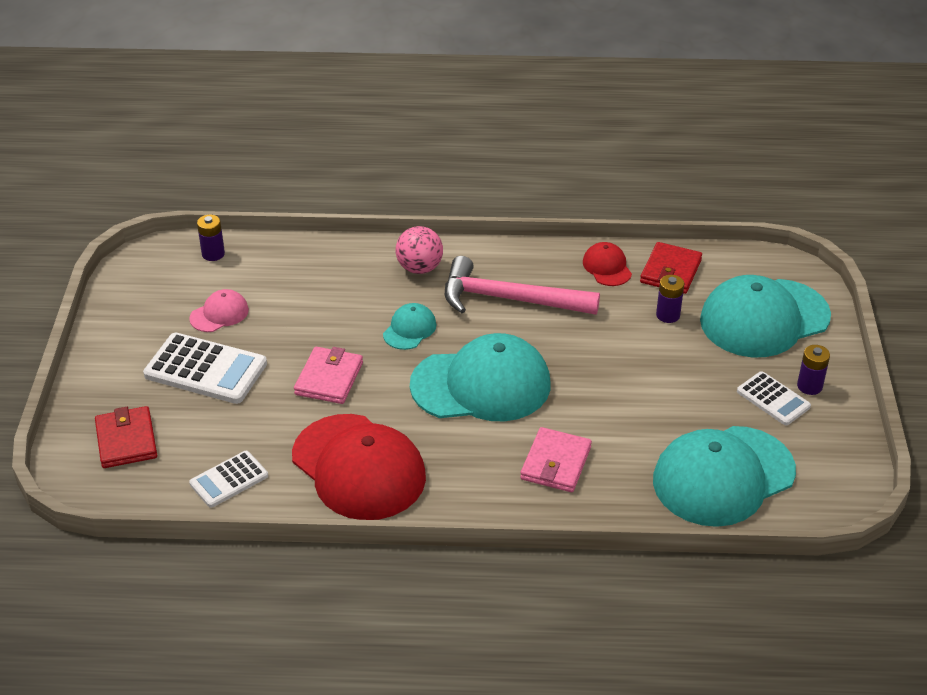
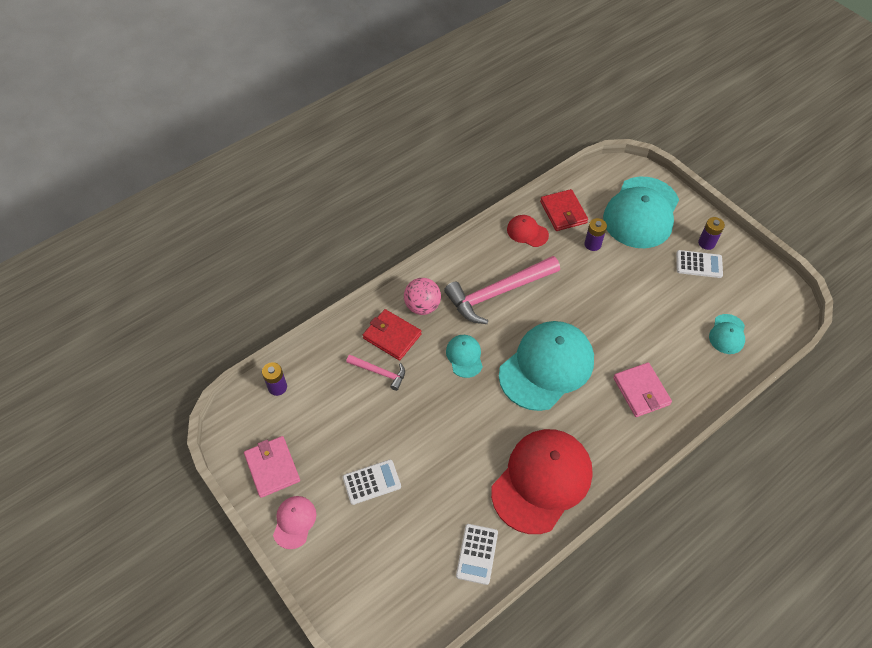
camera: 40 degrees left, 15 degrees up
red wallet [95,406,157,468] -> red wallet moved to [363,309,421,361]
white calculator [143,333,267,404] -> white calculator [343,460,401,505], size x0.59
pink cap [189,289,249,332] -> pink cap moved to [273,496,316,549]
red cap [292,414,426,520] -> red cap turned 60 degrees counterclockwise [491,429,593,534]
pink wallet [294,347,363,404] -> pink wallet moved to [244,436,300,498]
turquoise cap [653,426,796,527] -> turquoise cap [709,314,745,354], size x0.46
none -> pink hammer [346,355,405,391]

